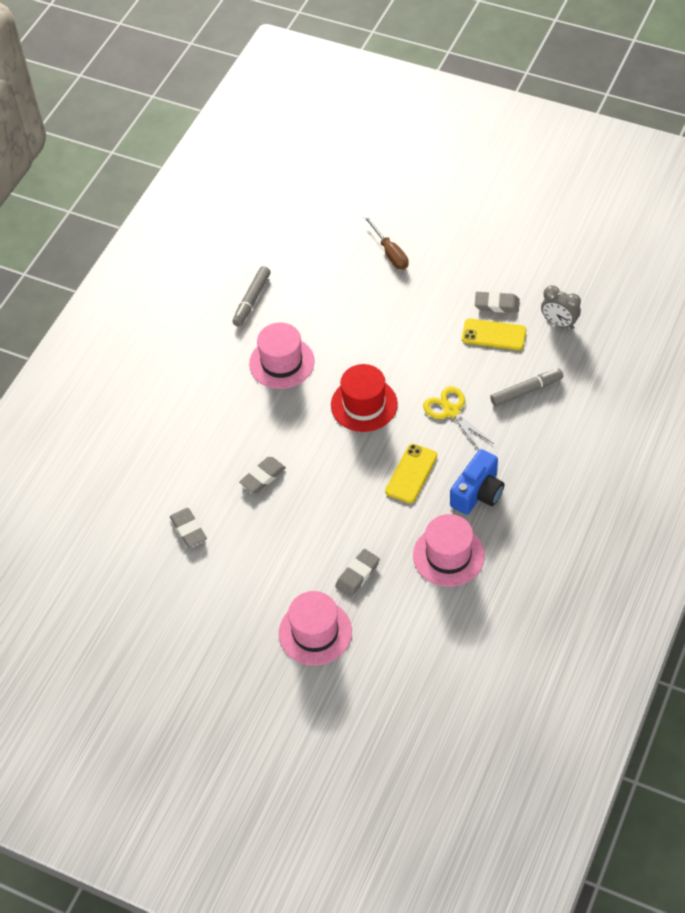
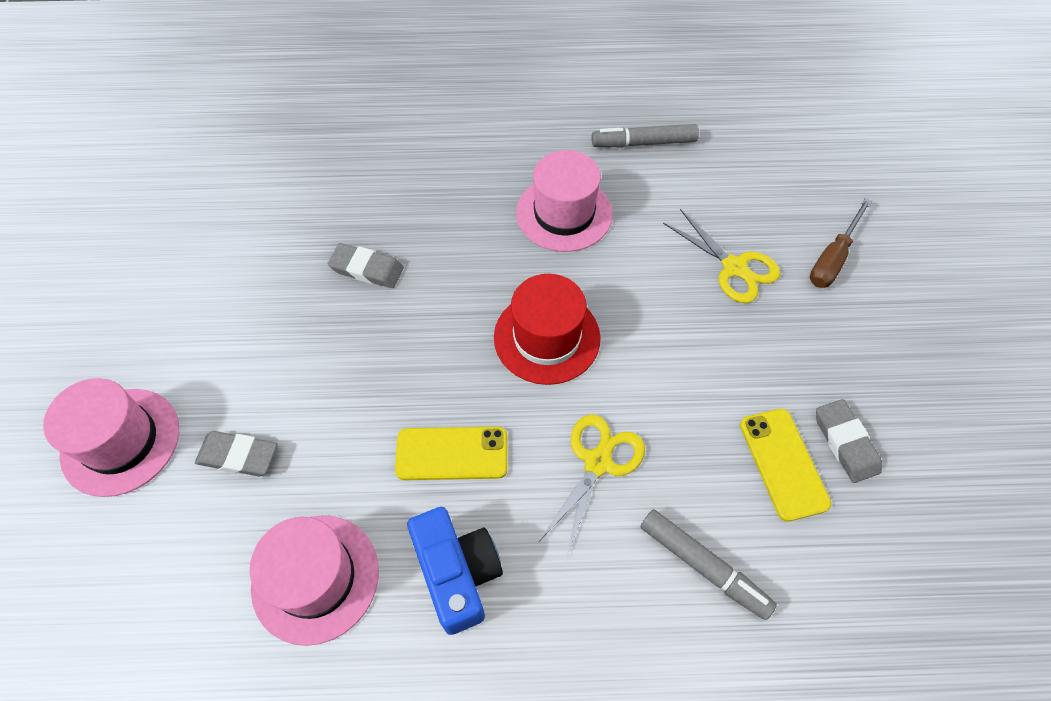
camera: 60 degrees right, 5 degrees up
grey eraser [170,508,207,548] -> none
blue camera [450,449,504,515] -> blue camera turned 120 degrees counterclockwise [407,507,503,635]
grey clock [541,285,581,329] -> none
none -> yellow scissors [663,209,780,303]

